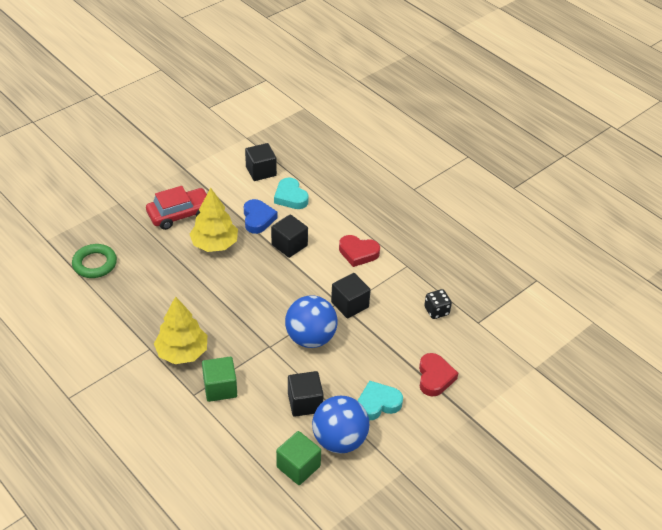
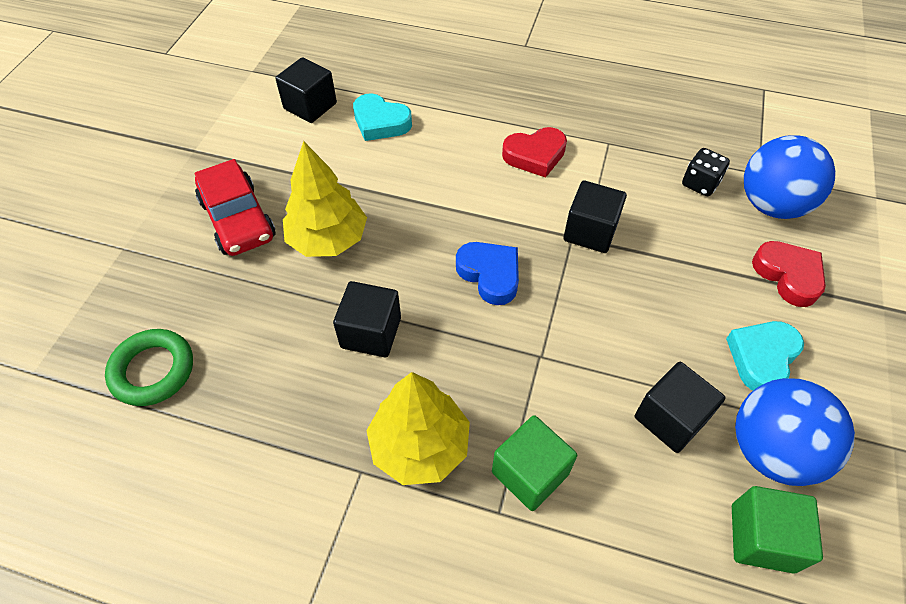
camera: 30 degrees left, 10 degrees up
red car [146,186,207,230] -> red car turned 120 degrees clockwise [195,159,275,256]
blue heart [244,199,278,234] -> blue heart moved to [456,242,519,305]
black cube [271,214,308,258] -> black cube moved to [333,281,401,357]
blue ball [285,295,338,348] -> blue ball moved to [744,135,836,219]

